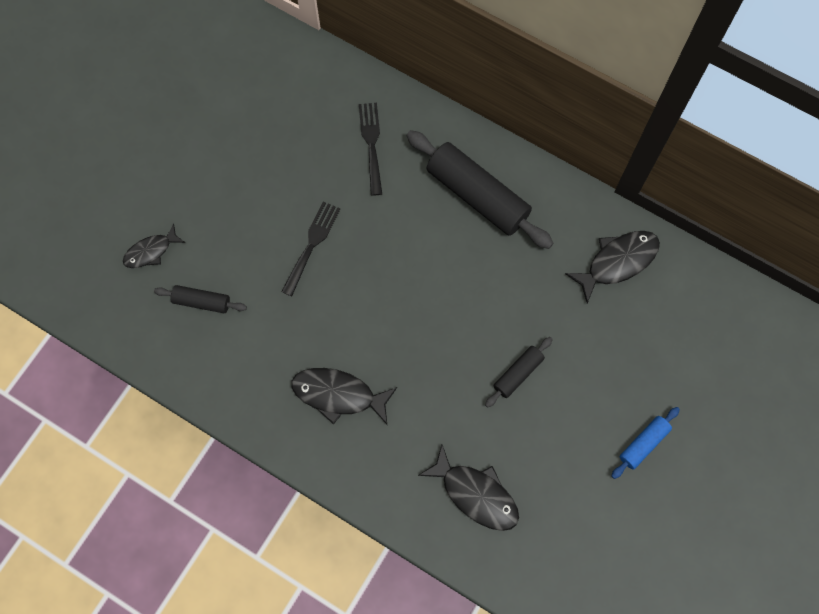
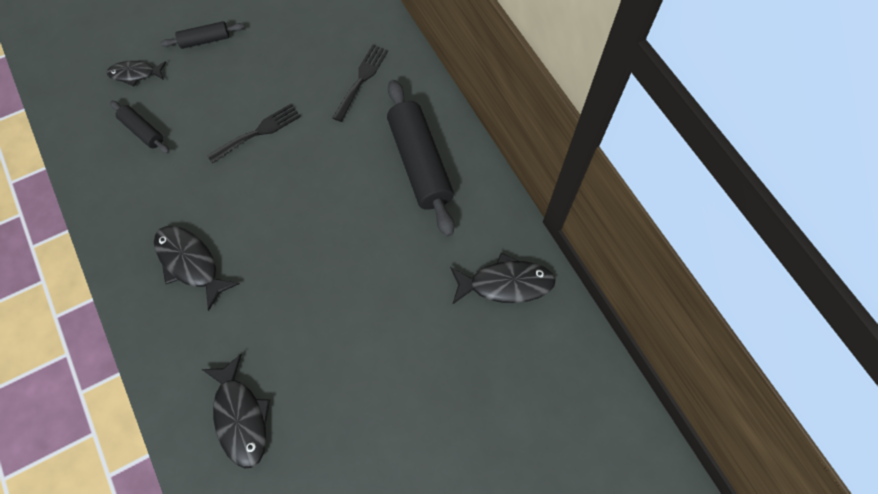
camera: 30 degrees right, 5 degrees down
black rolling pin [485,337,553,408] -> black rolling pin moved to [160,21,244,49]
blue rolling pin [611,407,680,479] -> none

